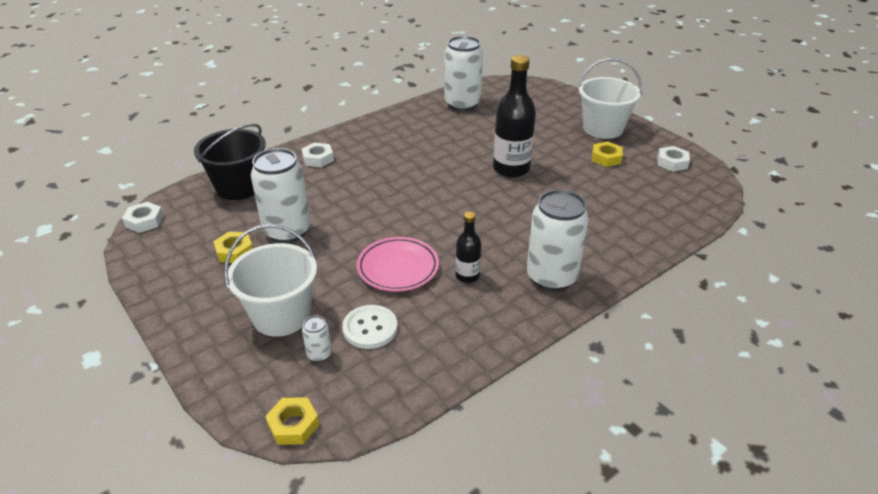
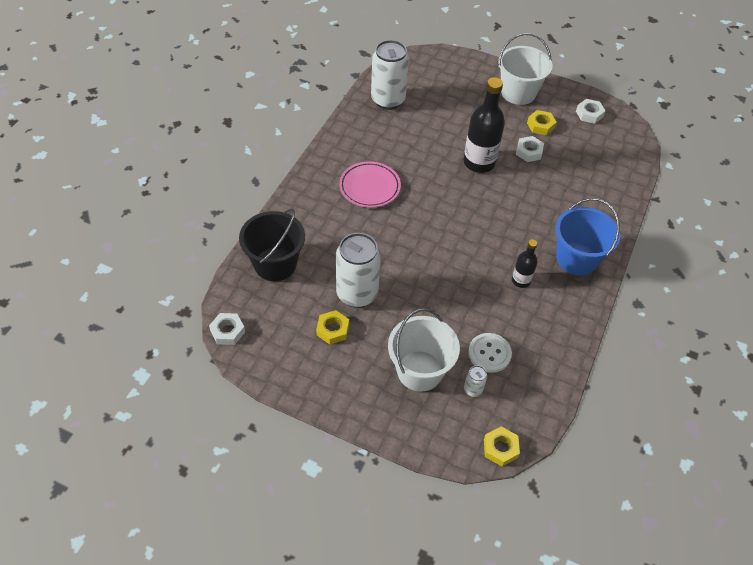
camera: 30 degrees left, 15 degrees up
white nut [302,143,334,167] -> white nut moved to [516,136,544,162]
pink plate [357,237,439,292] -> pink plate moved to [339,161,401,208]
white can [527,189,589,292] -> blue bucket [555,198,620,276]

